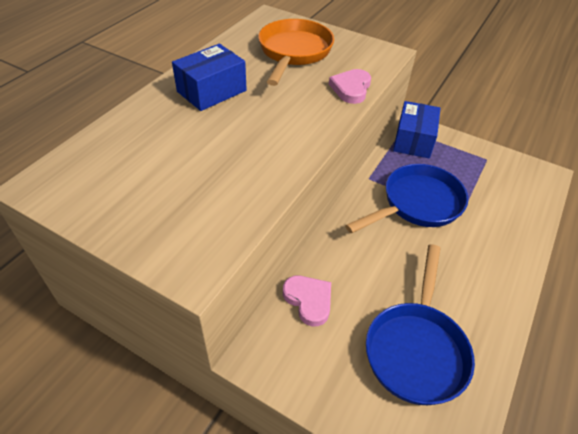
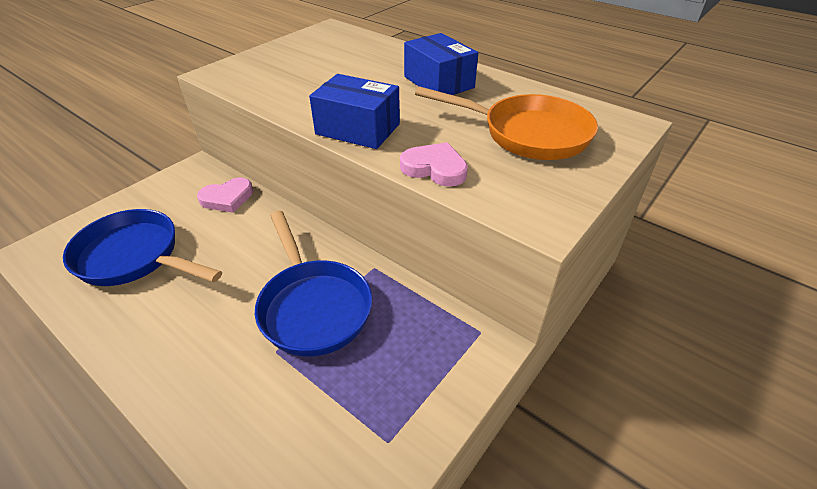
camera: 100 degrees right, 5 degrees down
blue box [393,101,441,159] -> blue box moved to [309,74,400,149]

